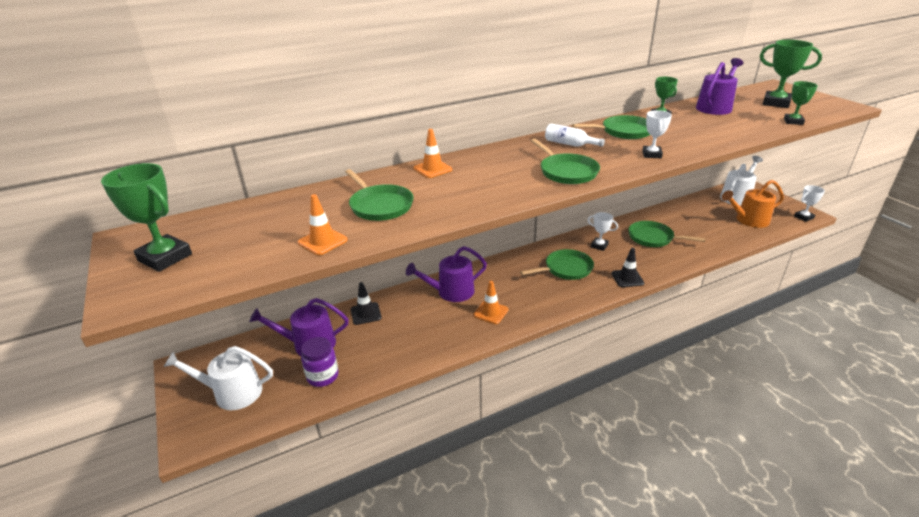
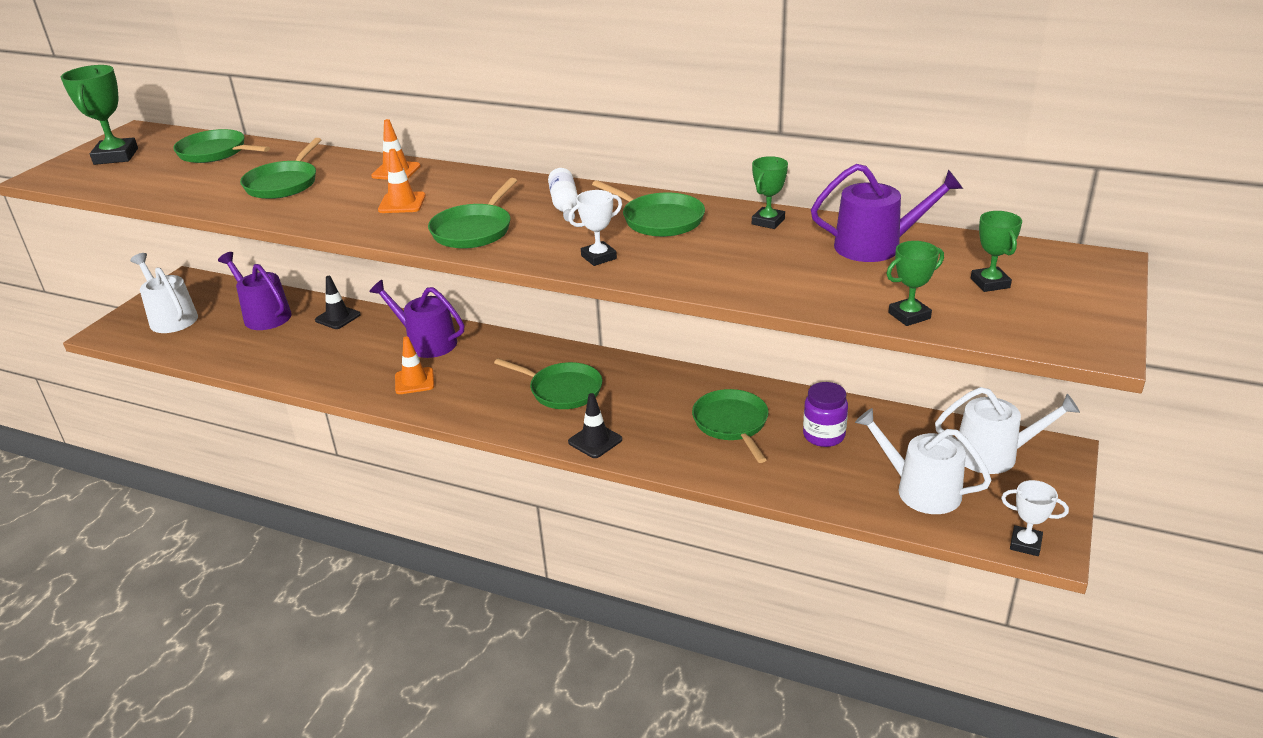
camera: 50 degrees right, 0 degrees up
orange traffic cone [298,194,348,255] -> orange traffic cone moved to [378,149,426,213]
purple jar [301,337,339,387] -> purple jar moved to [803,382,848,447]
white trophy [588,212,618,251] -> none
orange watering can [722,180,784,228] -> white watering can [855,408,992,514]
green trophy [760,40,822,108] -> green trophy [971,211,1022,292], size x0.60
none -> green pan [173,129,270,163]

